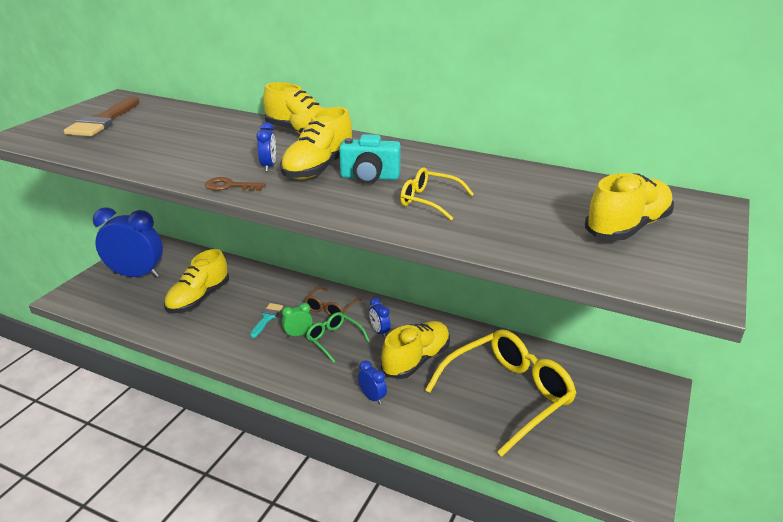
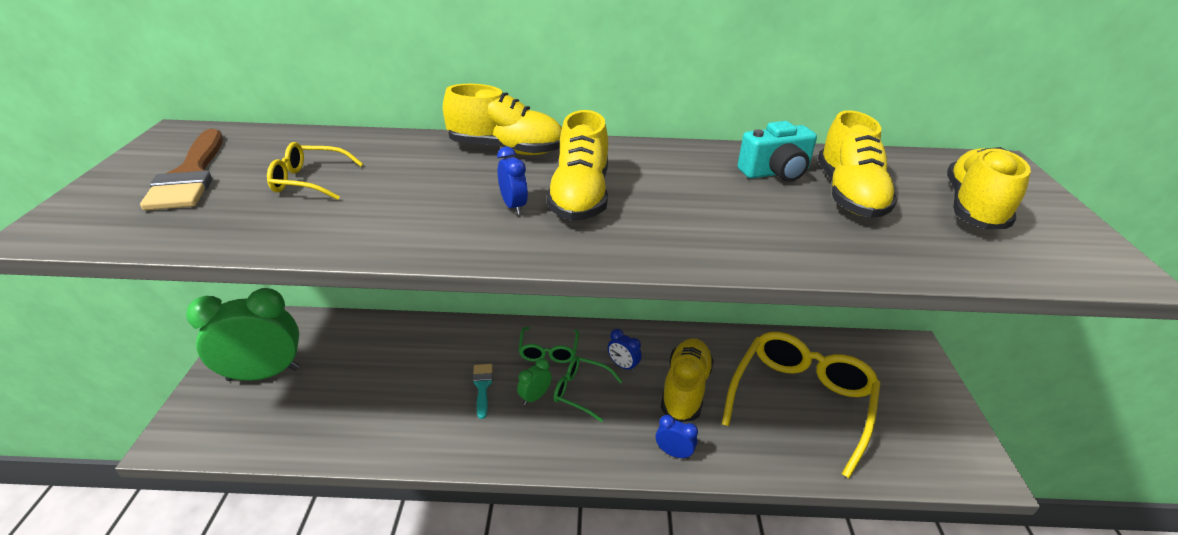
camera: 25 degrees left, 5 degrees up
blue clock [93,207,163,278] -> green clock [186,288,299,381]
yellow shoe [164,249,229,313] -> yellow shoe moved to [818,110,898,218]
brown key [205,177,266,191] -> none
brown glasses [304,287,362,316] -> green glasses [519,327,579,363]
turquoise camera [339,134,401,184] -> turquoise camera moved to [737,121,817,182]
yellow glasses [400,167,474,220] -> yellow glasses moved to [267,142,363,200]

